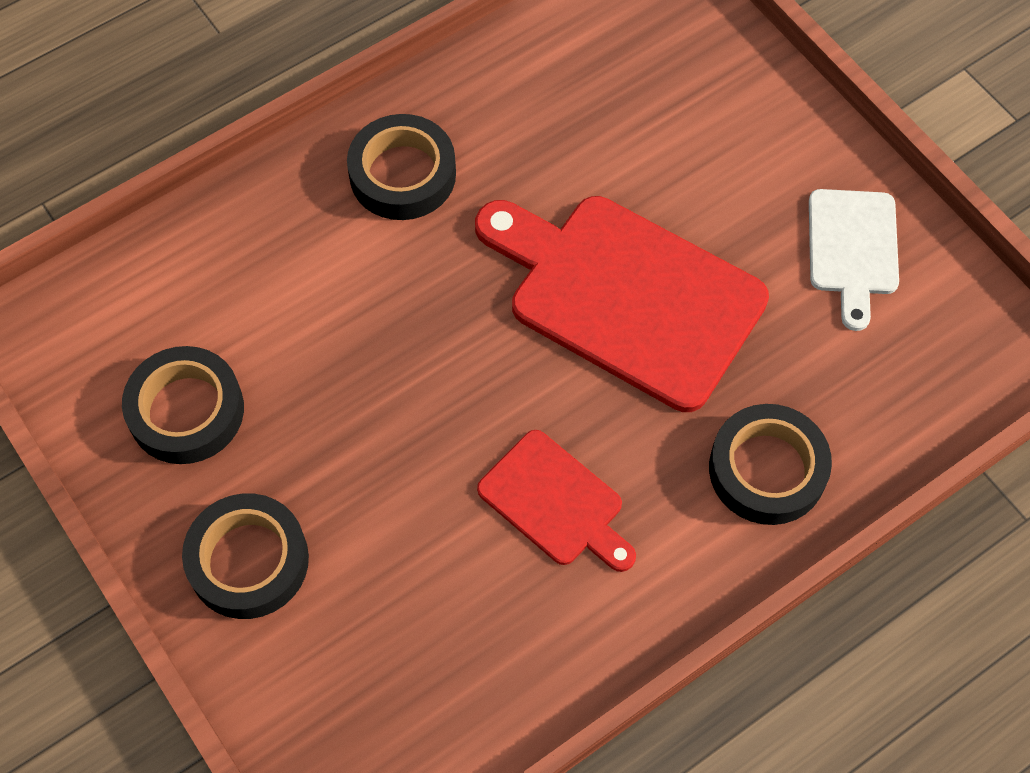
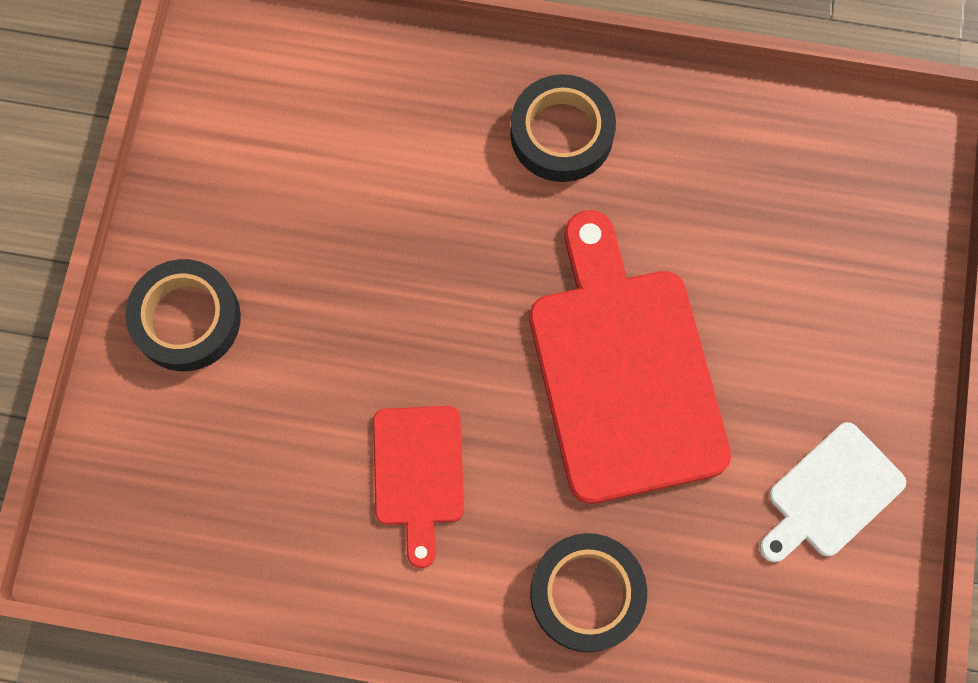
camera: 45 degrees right, 10 degrees up
black tape [122,346,244,464] -> none

